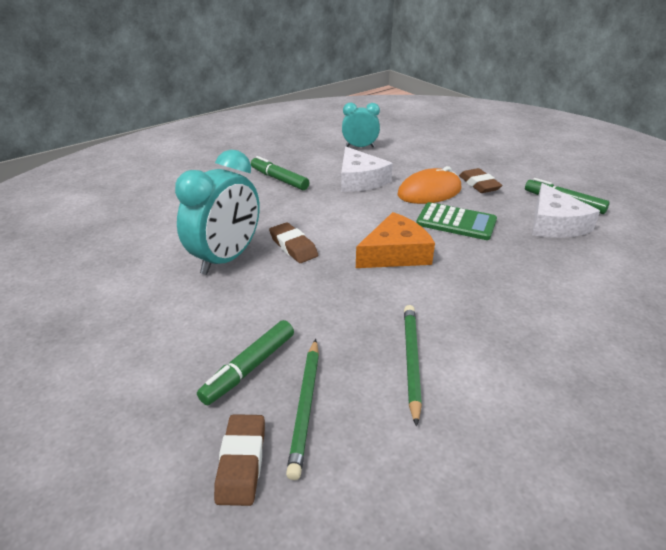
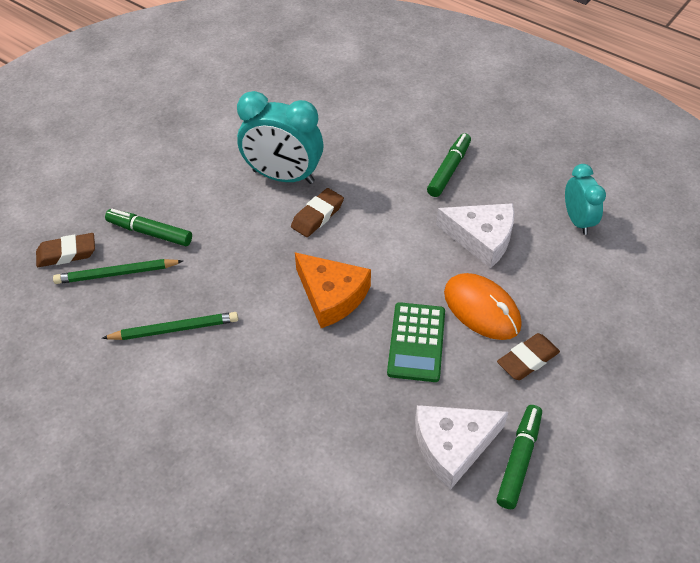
camera: 75 degrees right, 15 degrees up
white cheese [341,147,393,192] -> white cheese turned 120 degrees counterclockwise [436,203,514,268]

